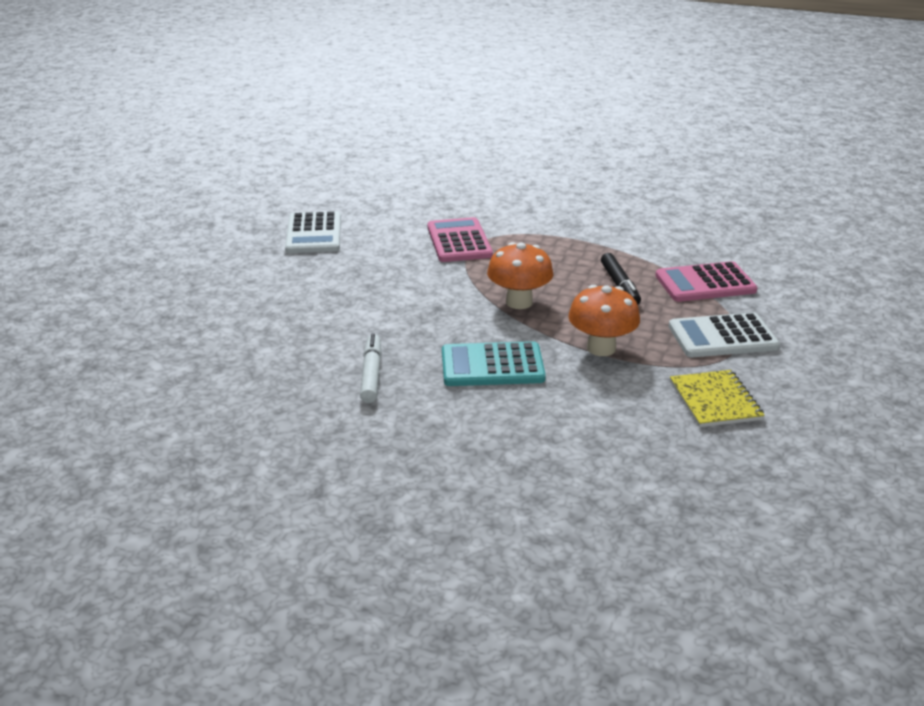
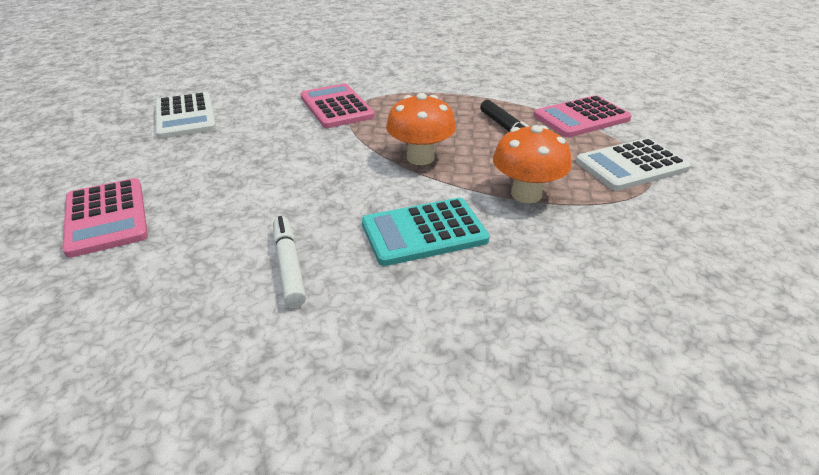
camera: 15 degrees left, 5 degrees up
yellow notebook [670,370,765,427] -> none
none -> pink calculator [62,178,148,258]

